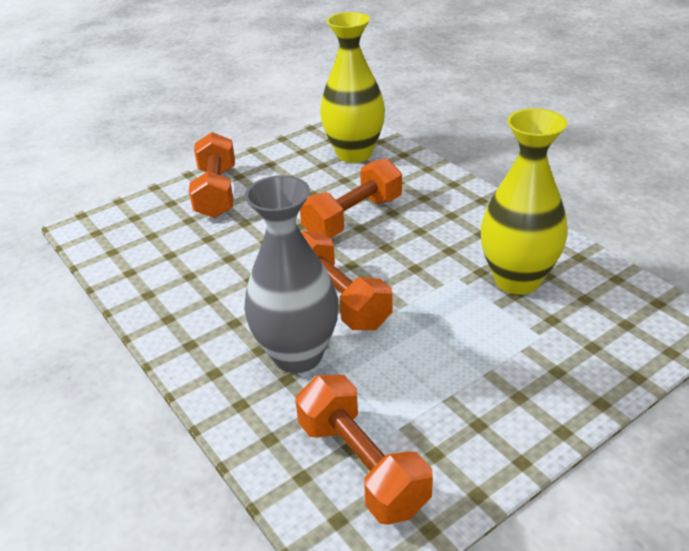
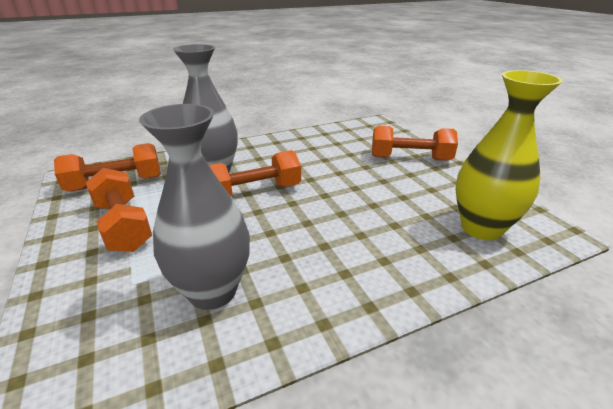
camera: 100 degrees right, 5 degrees down
orange dumbbell [300,158,402,238] -> orange dumbbell moved to [86,168,152,252]
yellow vase [481,108,568,294] -> grey vase [139,104,250,310]

